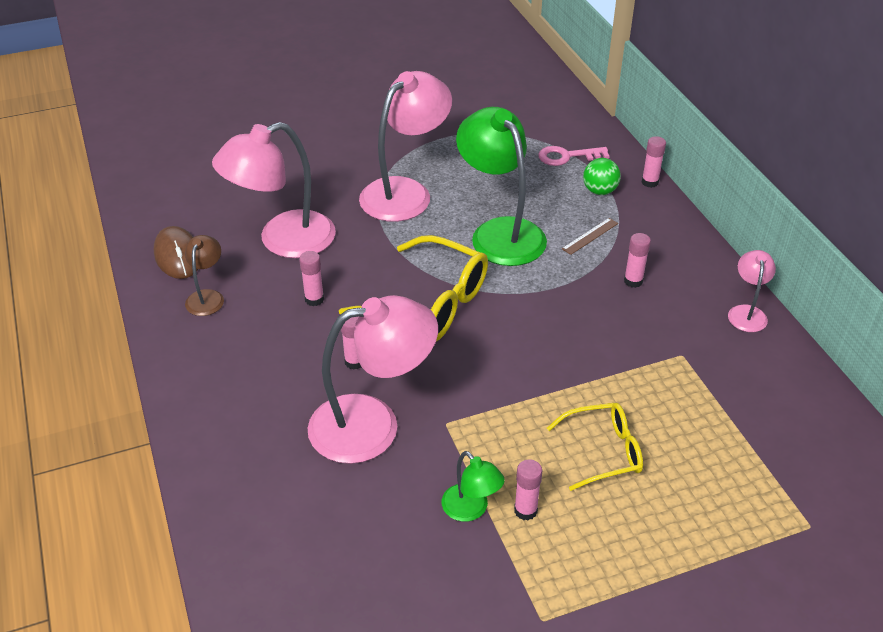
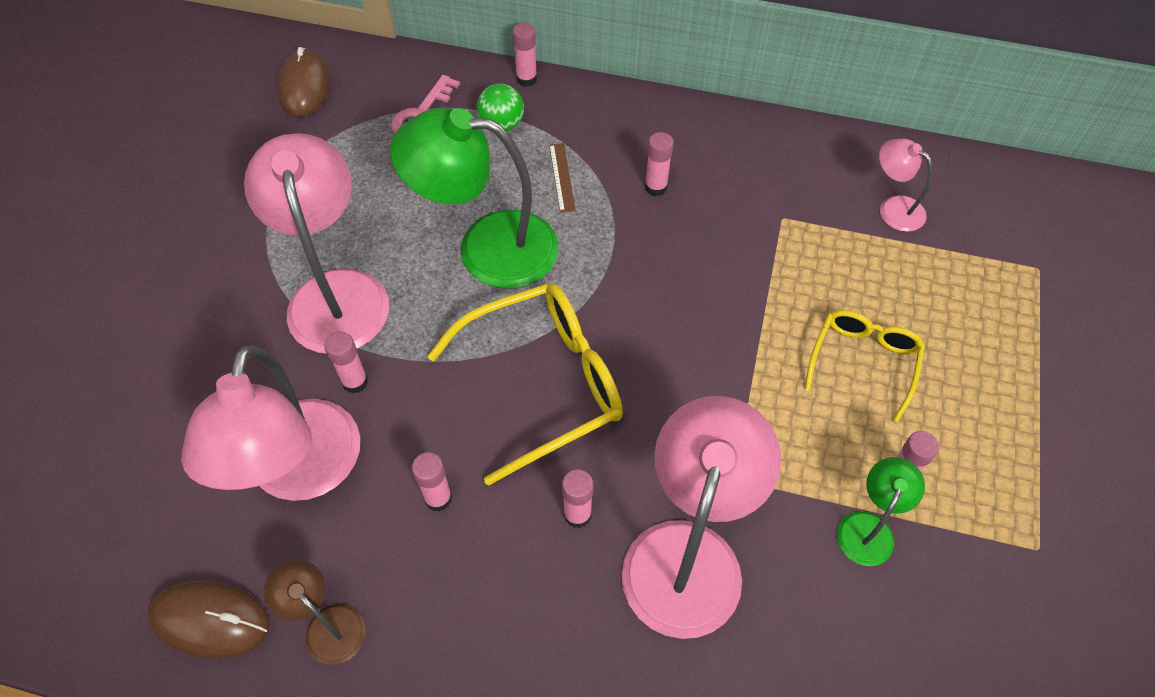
camera: 55 degrees left, 15 degrees up
green lamp [442,451,505,522] -> green lamp turned 60 degrees counterclockwise [837,457,925,566]
pink lamp [728,250,776,332] -> pink lamp moved to [879,139,932,232]
none -> brown mouse [277,47,330,117]
none -> pink glue stick [324,331,368,393]

